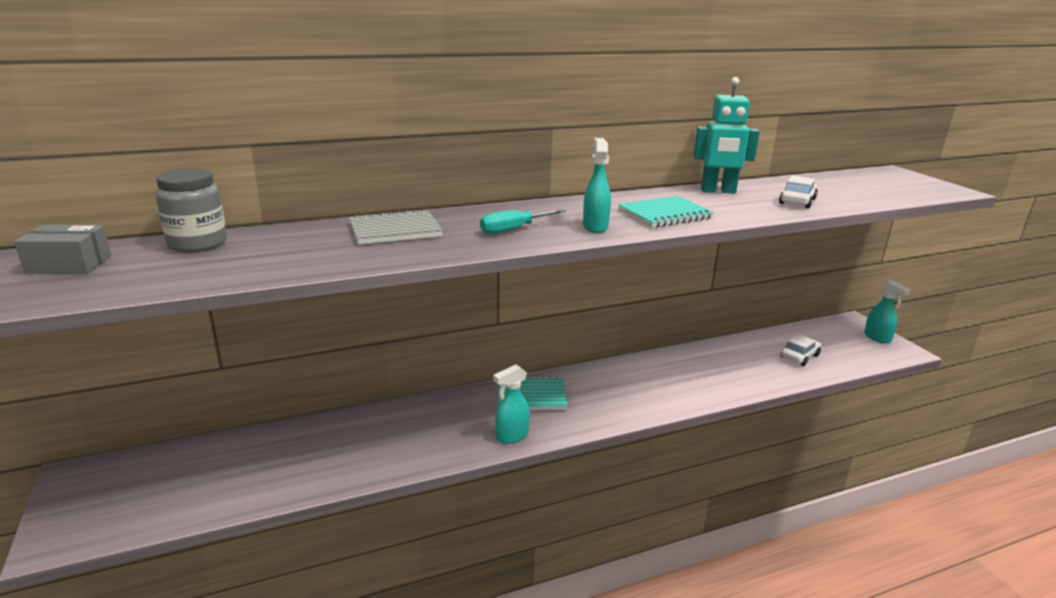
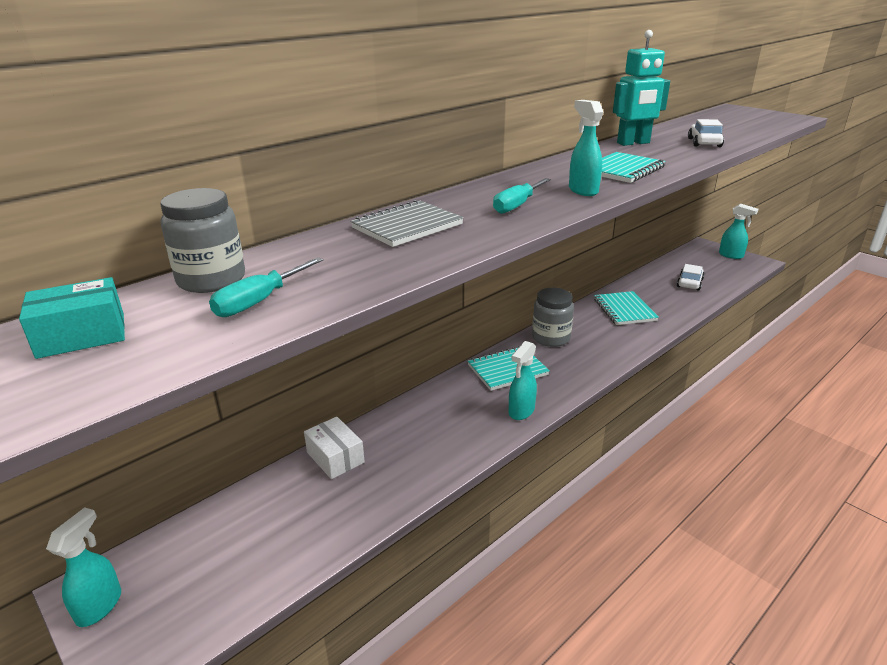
camera: 20 degrees left, 5 degrees up
grey box [14,225,111,274] -> turquoise box [19,277,125,359]
none -> turquoise spray bottle [46,507,121,627]
none -> turquoise screwdriver [209,257,323,317]
none -> white box [304,417,365,479]
none -> grey jar [532,288,574,347]
none -> turquoise notebook [594,291,659,325]

